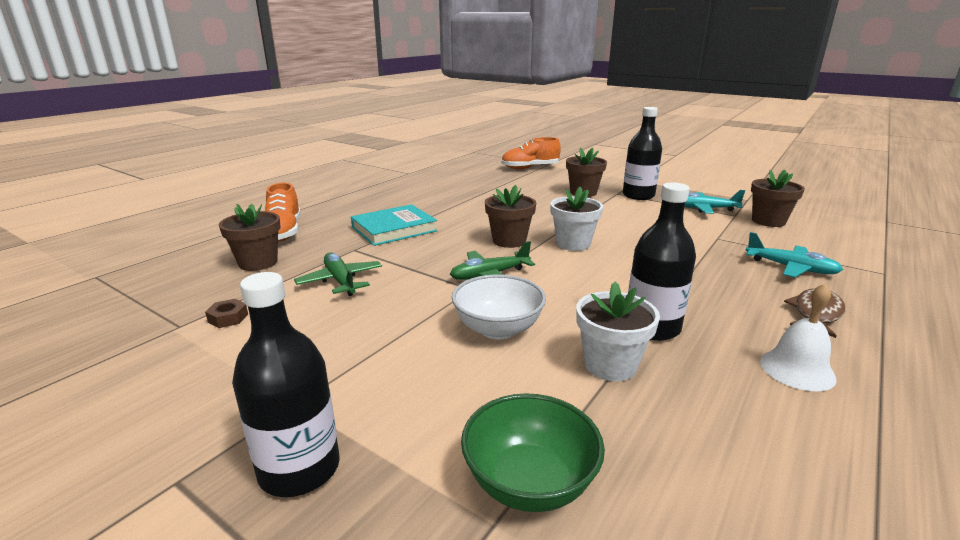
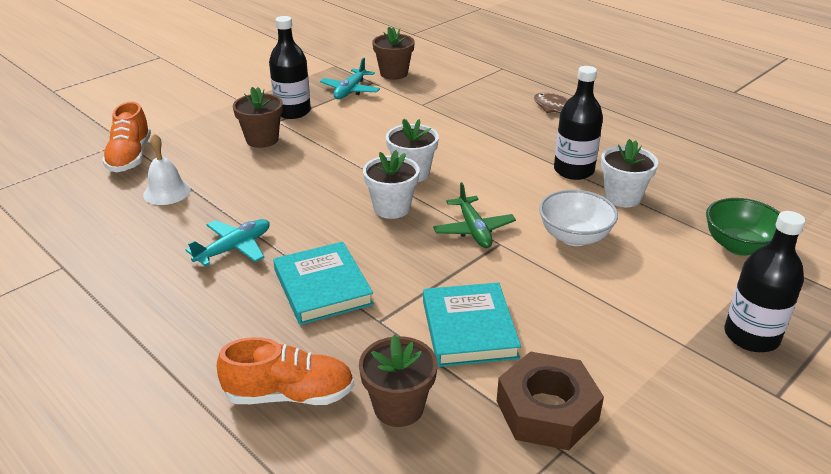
camera: 80 degrees left, 10 degrees up
brown nut [205,299,248,328] -> brown nut [497,351,604,450], size x2.44
green plane [294,253,382,296] -> turquoise book [423,282,521,367]
brown flower pot [485,185,536,248] -> white flower pot [363,150,420,219]
turquoise plane [745,232,843,278] -> turquoise plane moved to [186,219,270,266]
white bell [760,283,837,391] -> white bell moved to [143,134,191,205]

